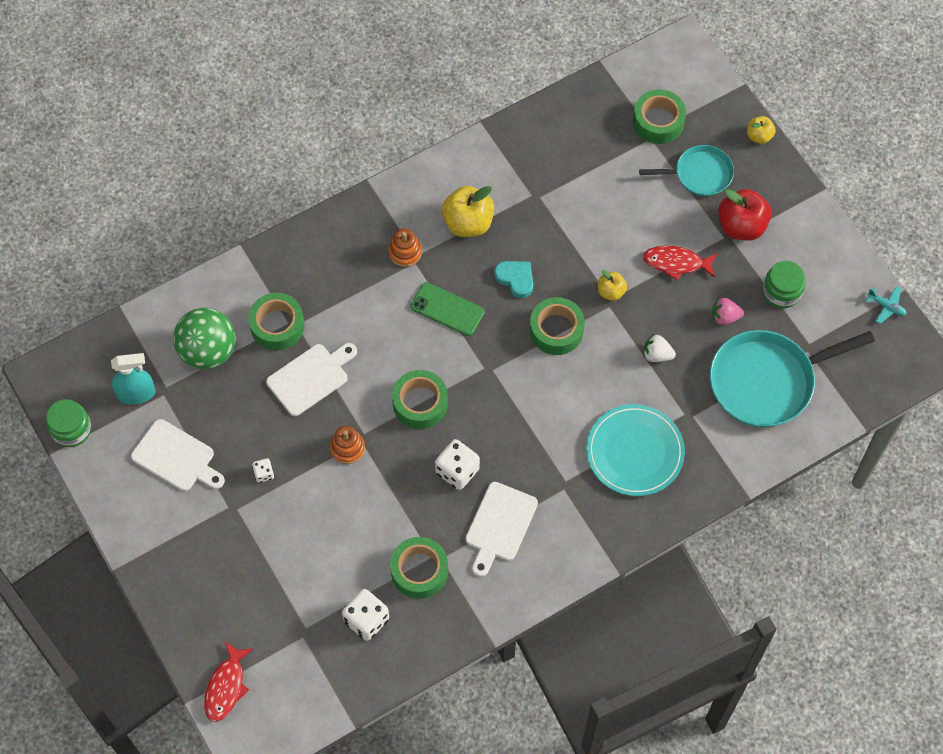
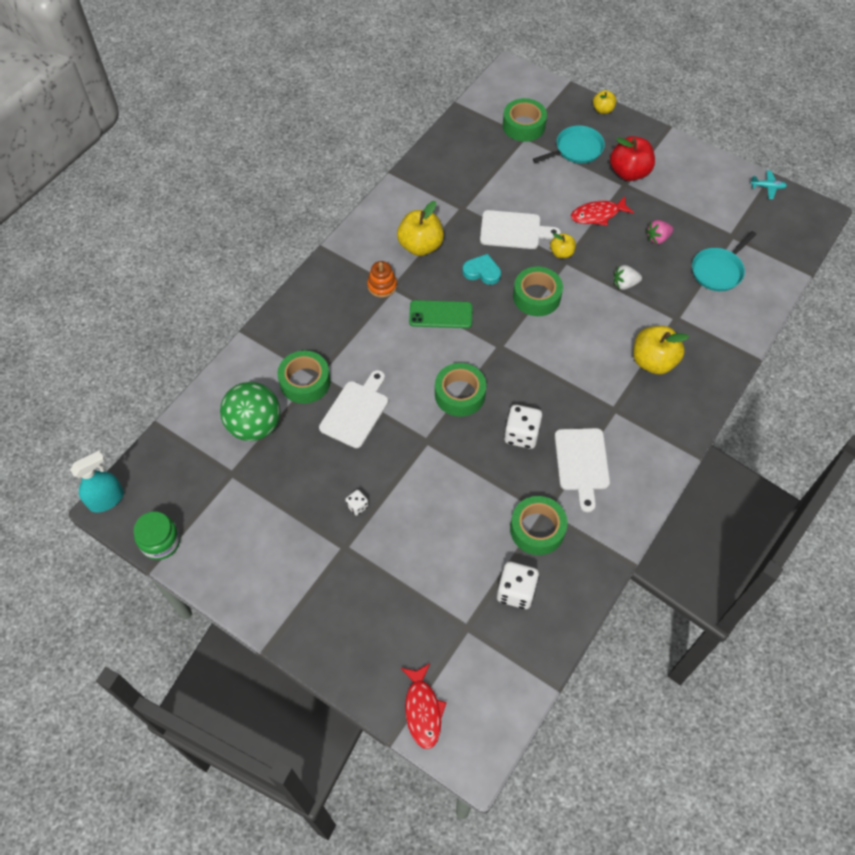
camera: 25 degrees left, 5 degrees down
turquoise spray bottle [111,353,155,405] -> turquoise spray bottle moved to [70,450,124,512]
white cutting board [131,419,225,491] -> white cutting board moved to [480,210,561,249]
orange stacking toy [330,426,365,464] -> none
turquoise plate [586,404,685,496] -> yellow apple [633,326,689,374]
turquoise pan [710,330,875,427] -> turquoise pan [692,231,756,291], size x0.58
green jar [763,261,806,308] -> none

